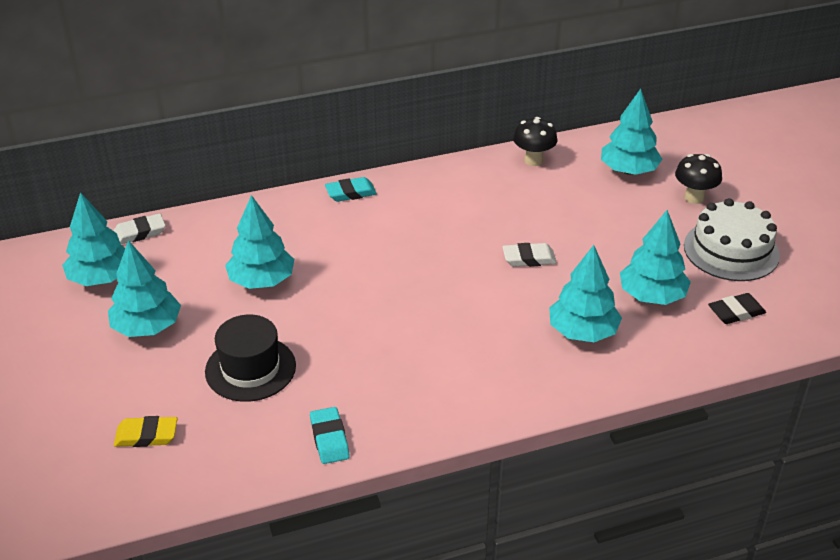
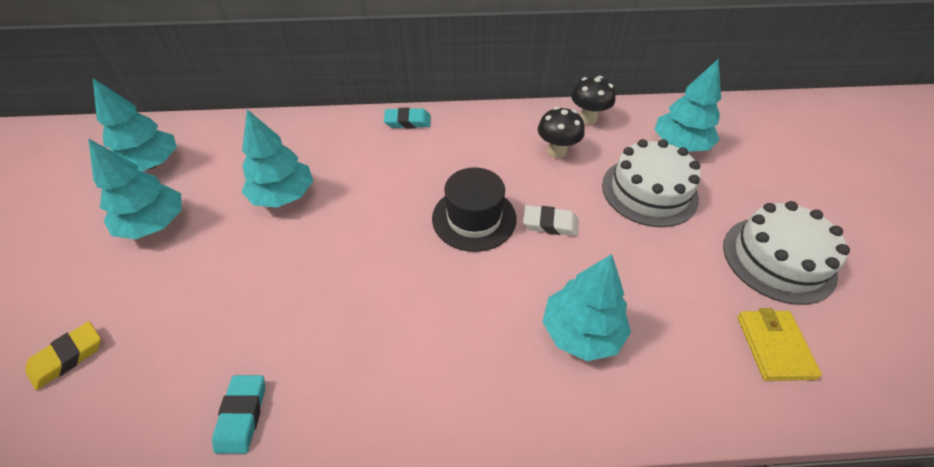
camera: 15 degrees right, 10 degrees up
white eraser [113,213,166,244] -> none
yellow eraser [114,416,177,447] -> yellow eraser turned 60 degrees counterclockwise [25,321,101,390]
black hat [205,315,296,402] -> black hat moved to [432,167,517,252]
turquoise tree [620,210,691,305] -> none
black mushroom [675,154,722,204] -> black mushroom moved to [538,107,585,158]
black eraser [708,293,766,324] -> yellow wallet [737,308,822,381]
none -> white cake [602,139,701,227]

